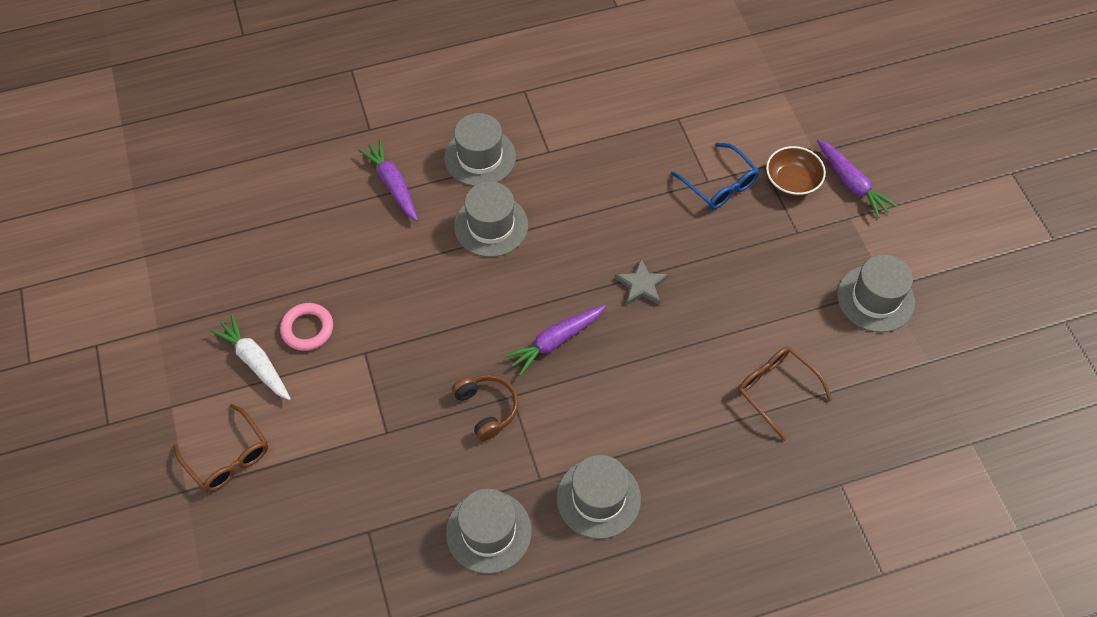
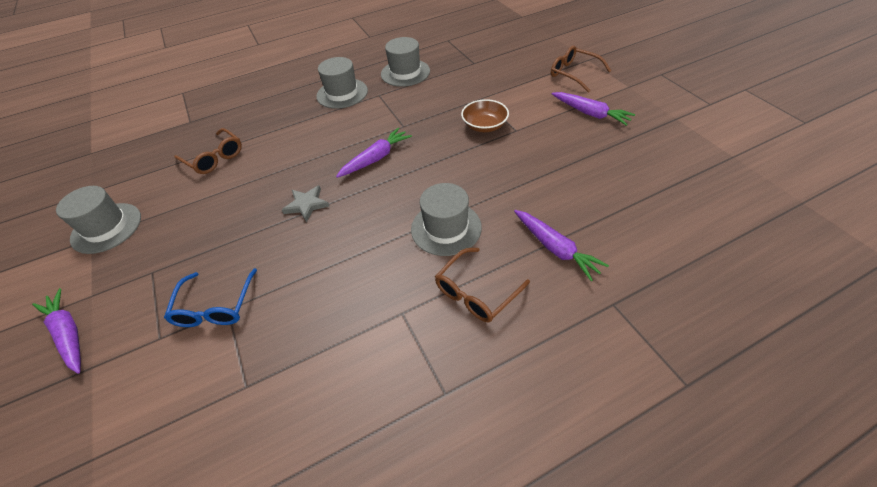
camera: 175 degrees right, 10 degrees down
white carrot [210,314,291,400] -> purple carrot [552,92,635,126]
pink ring [280,303,333,351] -> none
grey hat [444,113,516,186] -> brown glasses [435,248,530,323]
brown headphones [452,374,518,441] -> none
blue glasses [671,143,760,209] -> blue glasses turned 135 degrees counterclockwise [164,268,257,327]
brown bowl [766,146,826,196] -> brown bowl moved to [461,99,509,132]

